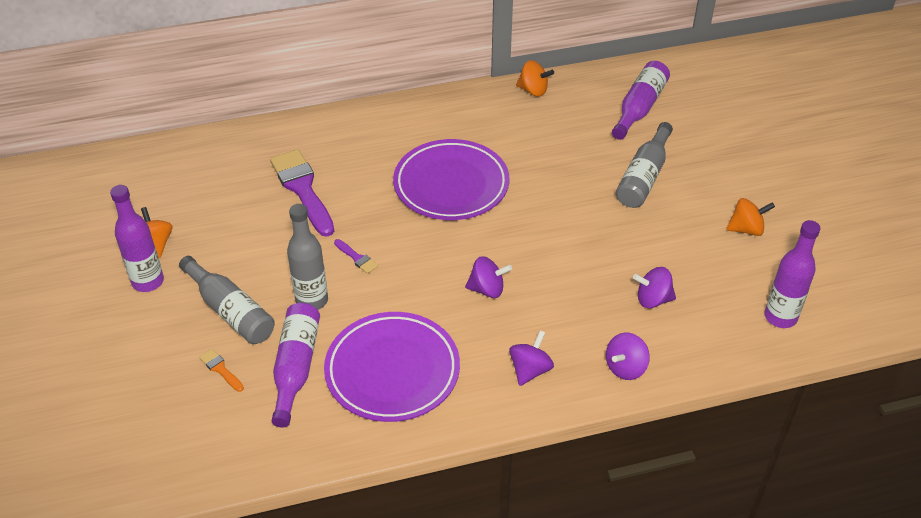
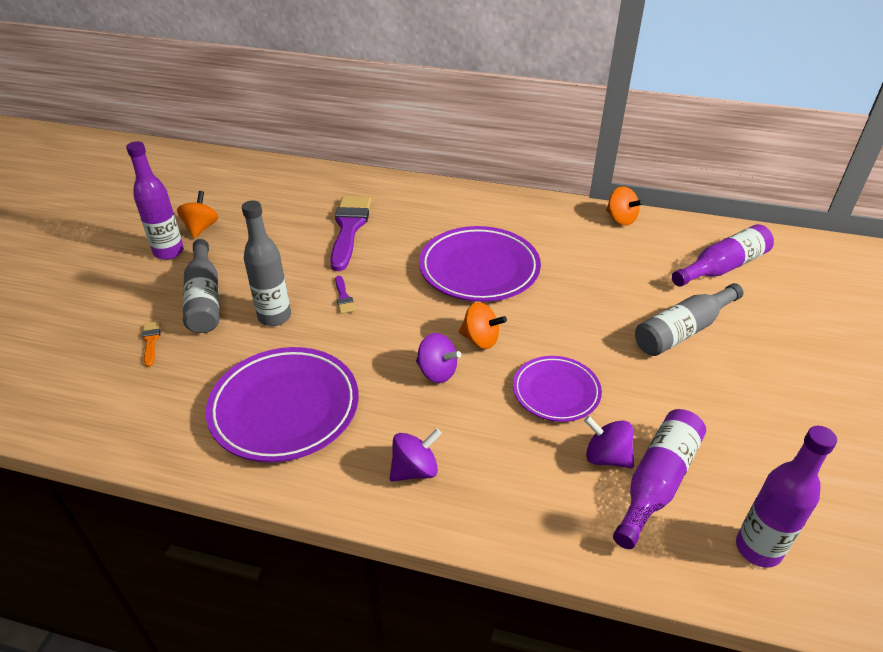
camera: 30 degrees right, 5 degrees down
purple bottle [272,303,320,428] -> purple bottle moved to [613,409,706,549]
purple spinning top [606,333,650,380] -> none
orange spinning top [726,198,775,236] -> orange spinning top moved to [459,302,507,349]
none -> purple plate [513,356,602,422]

